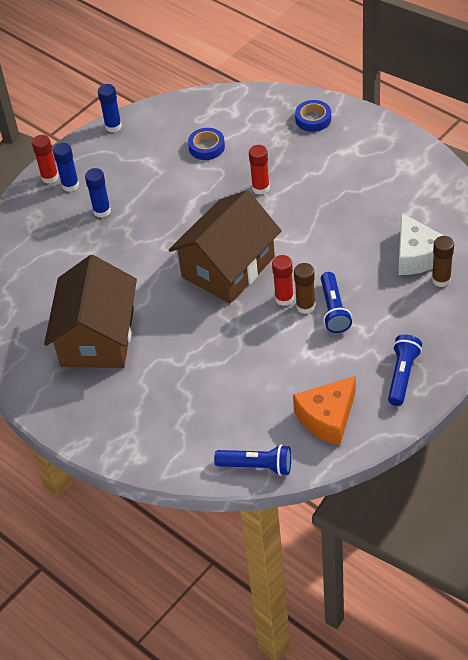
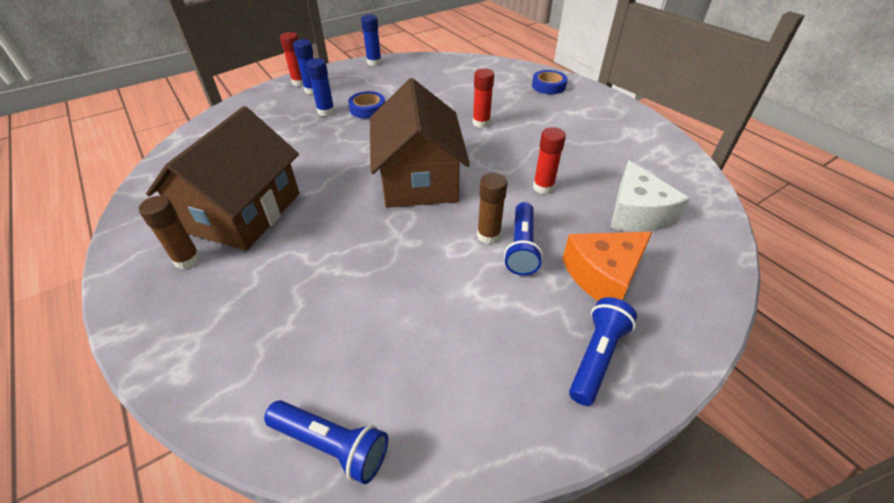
camera: 10 degrees right, 5 degrees down
brown house [169,190,282,303] -> brown house turned 60 degrees counterclockwise [370,78,470,208]
blue tape [188,128,225,160] -> blue tape moved to [348,91,385,119]
red glue stick [272,255,294,306] -> red glue stick moved to [533,127,566,194]
orange cheese [293,376,356,446] -> orange cheese moved to [562,232,653,301]
brown glue stick [432,236,454,287] -> brown glue stick moved to [139,196,201,269]

